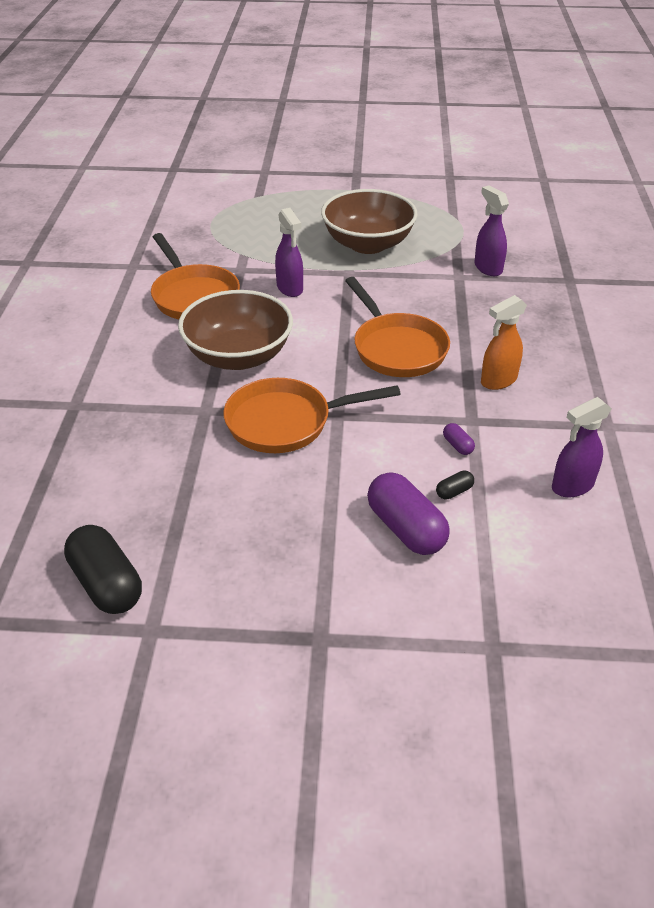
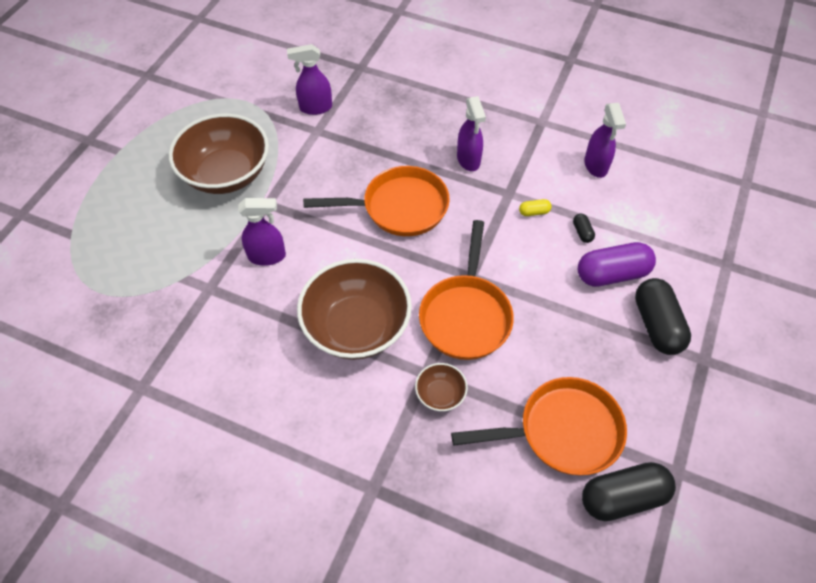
camera: 70 degrees left, 15 degrees up
orange pan [151,233,240,319] -> orange pan moved to [451,377,627,475]
purple capsule [443,423,475,455] -> yellow capsule [519,199,552,216]
orange spray bottle [481,295,527,390] -> purple spray bottle [457,96,486,171]
none -> brown bowl [415,363,468,411]
none -> black capsule [635,278,691,355]

